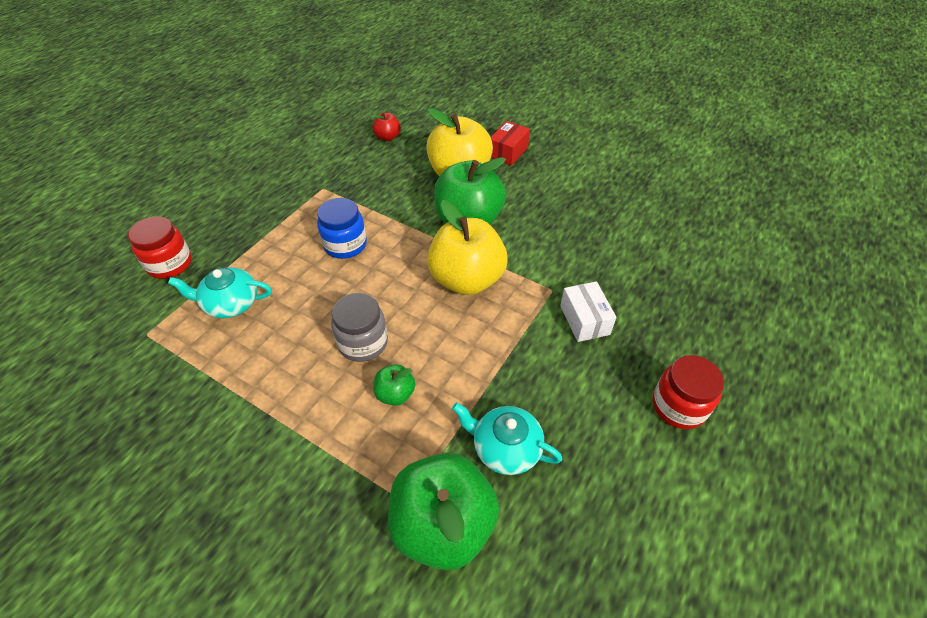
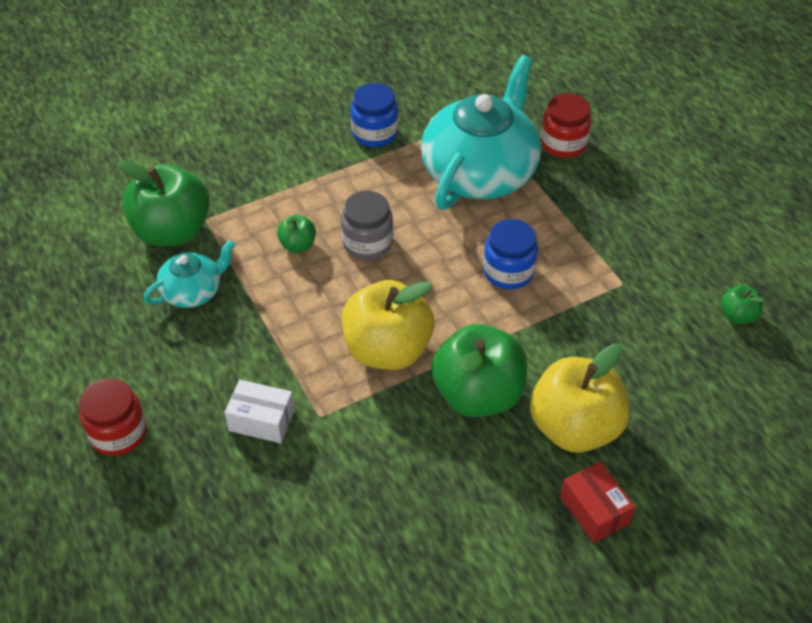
camera: 120 degrees right, 0 degrees up
turquoise teapot [168,267,272,318] -> turquoise teapot [421,55,541,210], size x2.05
red apple [372,112,401,141] -> none
none -> blue jar [351,83,398,147]
none -> green apple [721,285,764,324]

